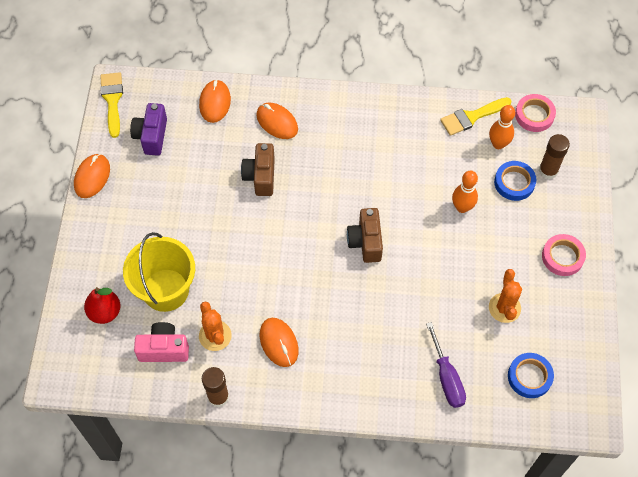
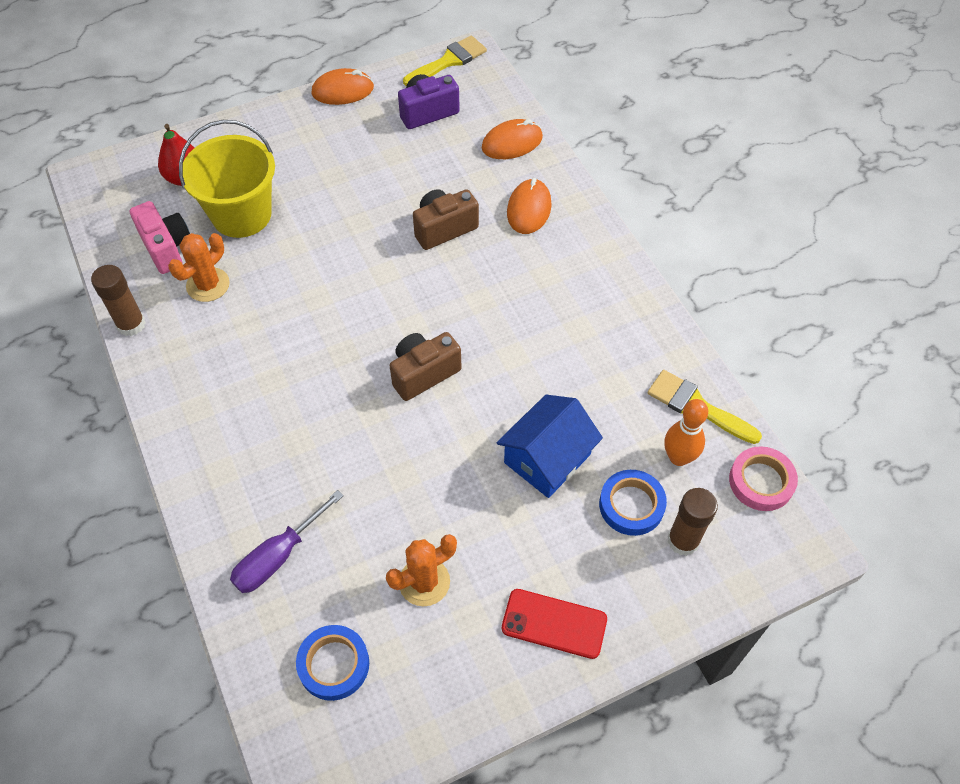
camera: 60 degrees right, 5 degrees down
orange mouse [260,318,299,367] -> none
orange bowling pin [452,171,478,213] -> blue house [497,395,603,498]
pink tape [542,234,586,276] -> red phone [502,589,607,659]

